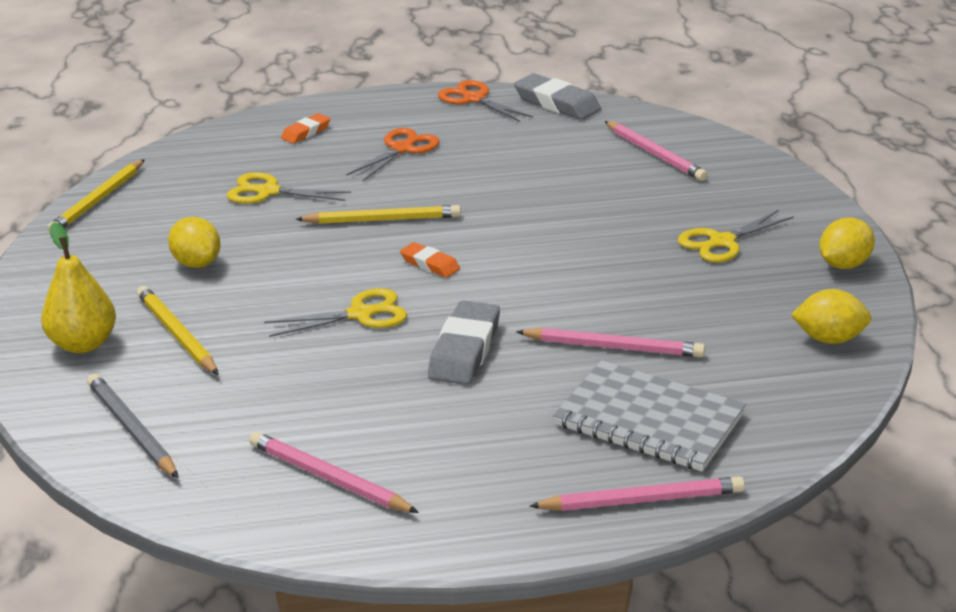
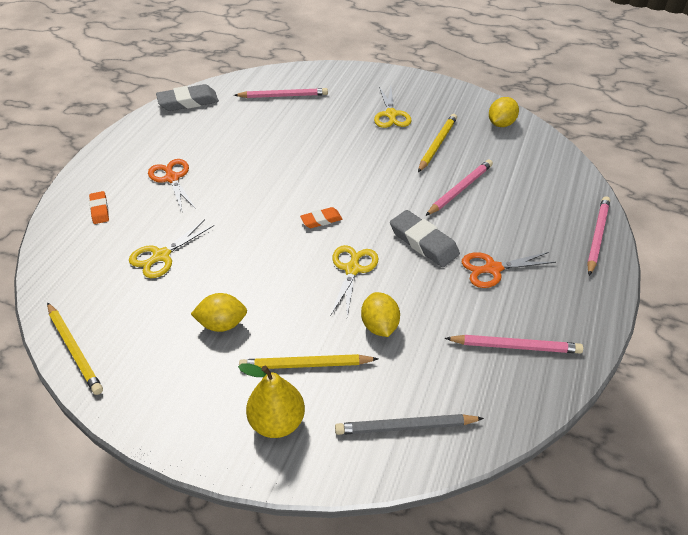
camera: 60 degrees left, 15 degrees up
pink pencil [249,432,419,513] -> pink pencil turned 150 degrees counterclockwise [445,335,583,354]
yellow pencil [296,205,461,224] -> yellow pencil moved to [418,114,457,172]
orange scissors [438,80,533,122] -> orange scissors moved to [461,252,556,288]
grey notebook [553,360,746,471] -> none
yellow lemon [819,218,875,269] -> yellow lemon moved to [361,292,400,337]

